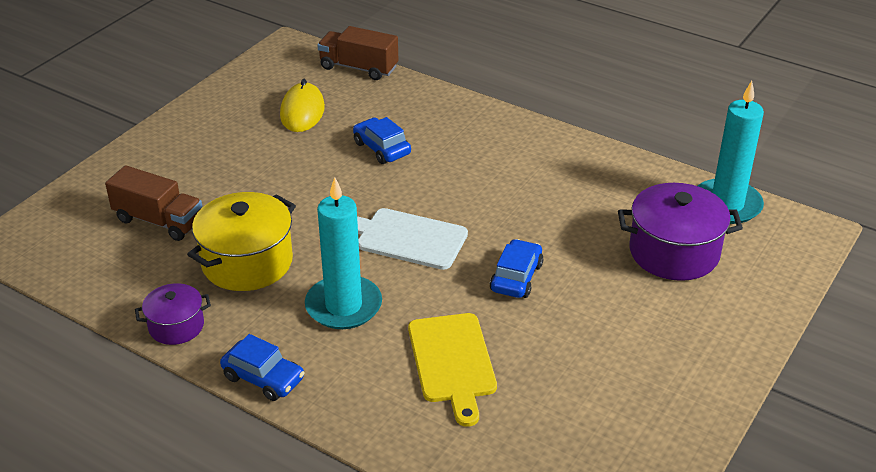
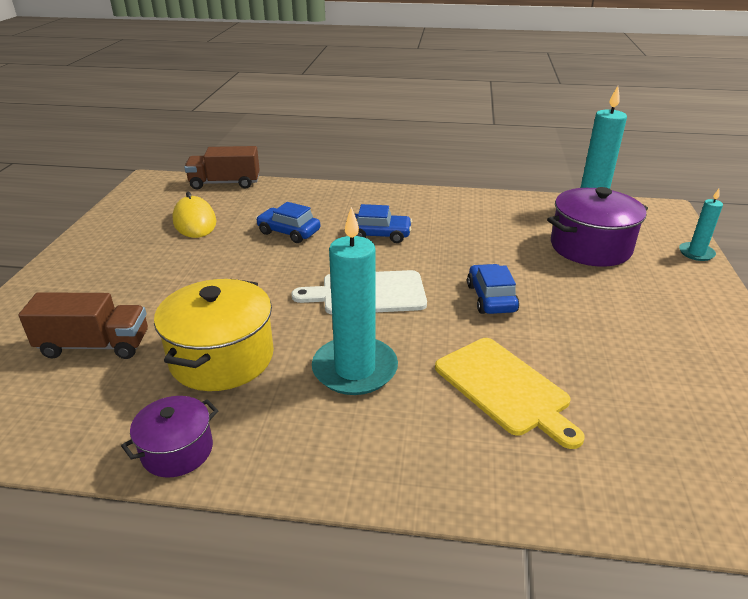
camera: 25 degrees left, 5 degrees down
blue car [220,334,305,401] -> blue car moved to [355,204,412,243]
none -> turquoise candle [679,189,723,261]

